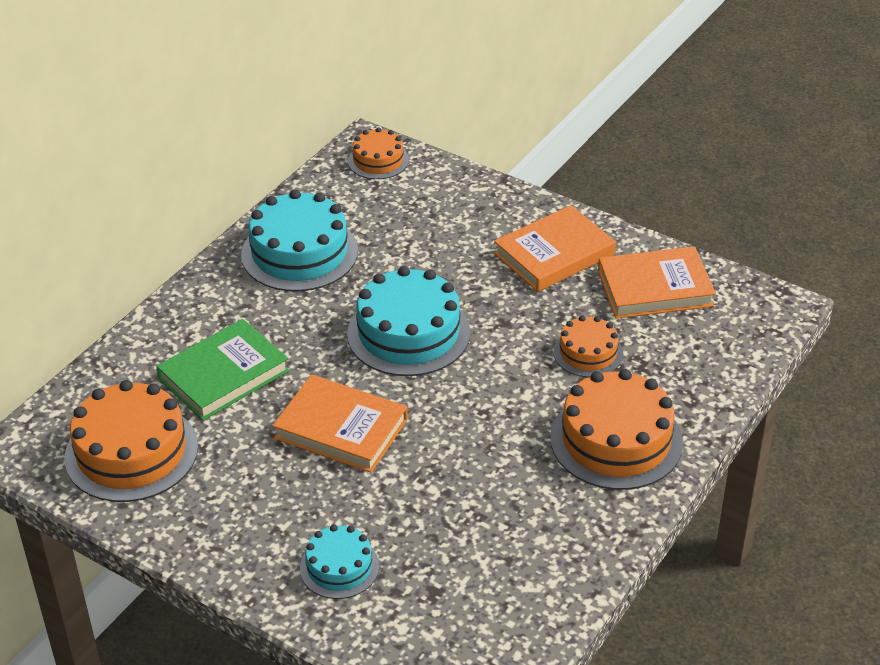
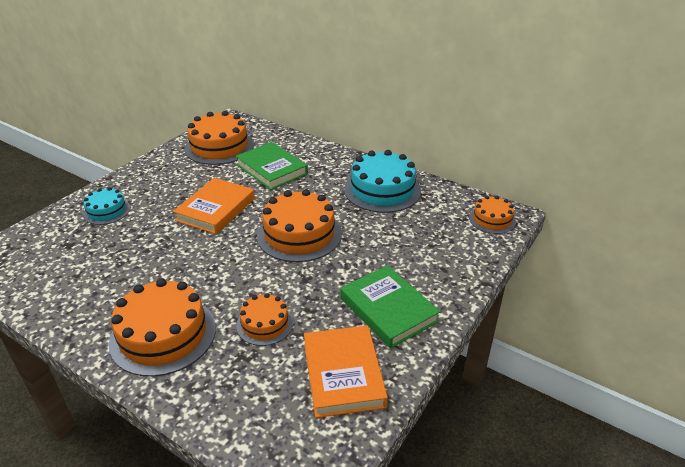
camera: 90 degrees right, 5 degrees down
turquoise cake [347,266,470,376] -> orange cake [257,189,342,262]
orange book [494,205,616,292] -> green book [340,265,440,349]

